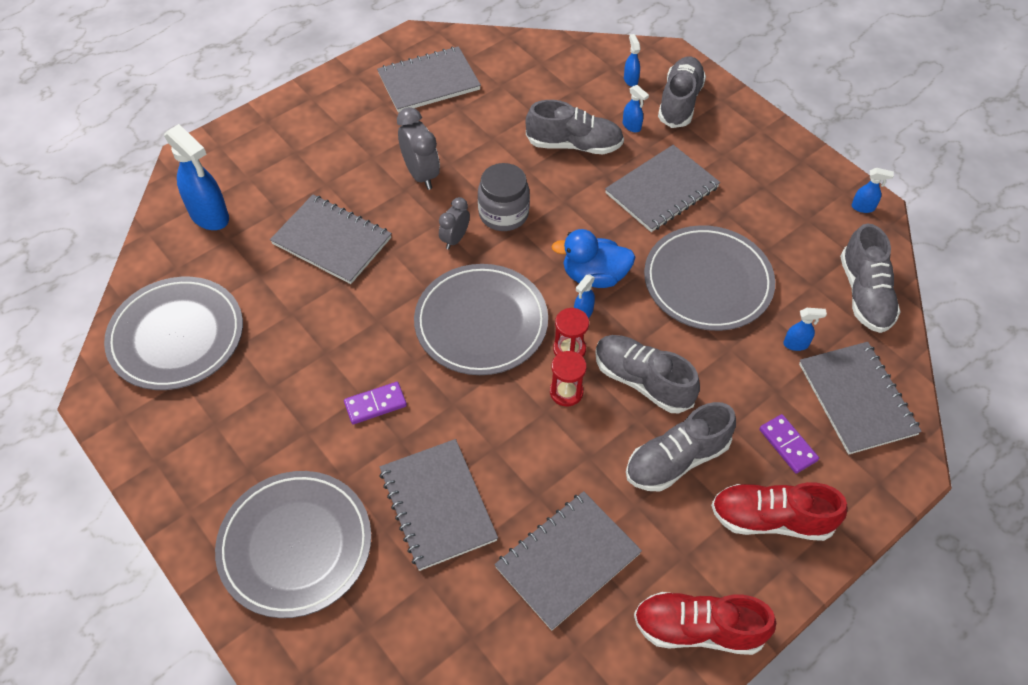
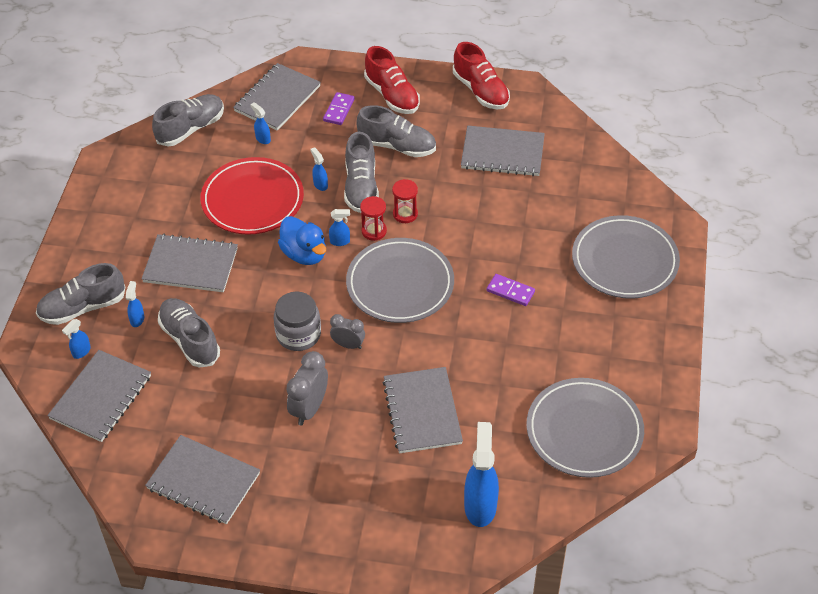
camera: 130 degrees left, 5 degrees down
grey notebook [380,439,498,571] -> grey notebook moved to [47,350,151,442]
grey clock [439,197,470,249] -> grey clock turned 150 degrees counterclockwise [330,314,365,349]
grey plate [644,225,775,331] -> red plate [200,157,304,235]
blue spray bottle [852,168,894,213] -> blue spray bottle moved to [310,147,328,191]

